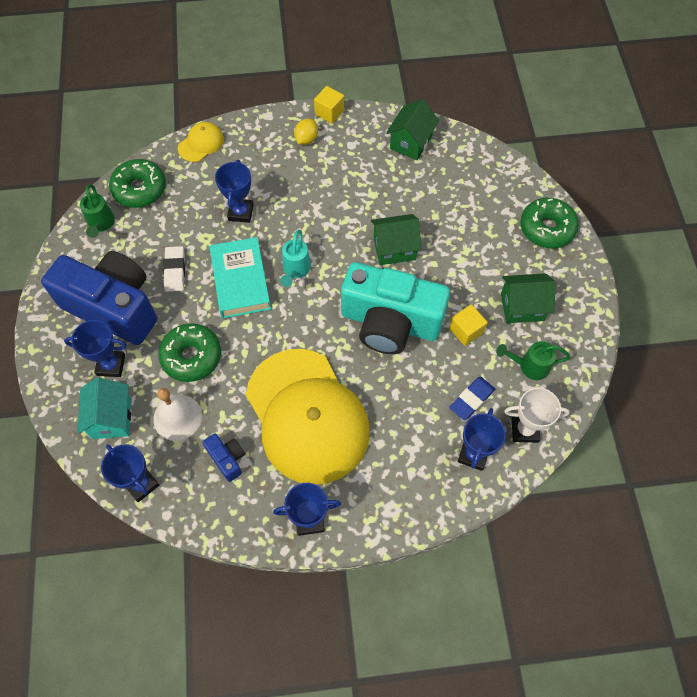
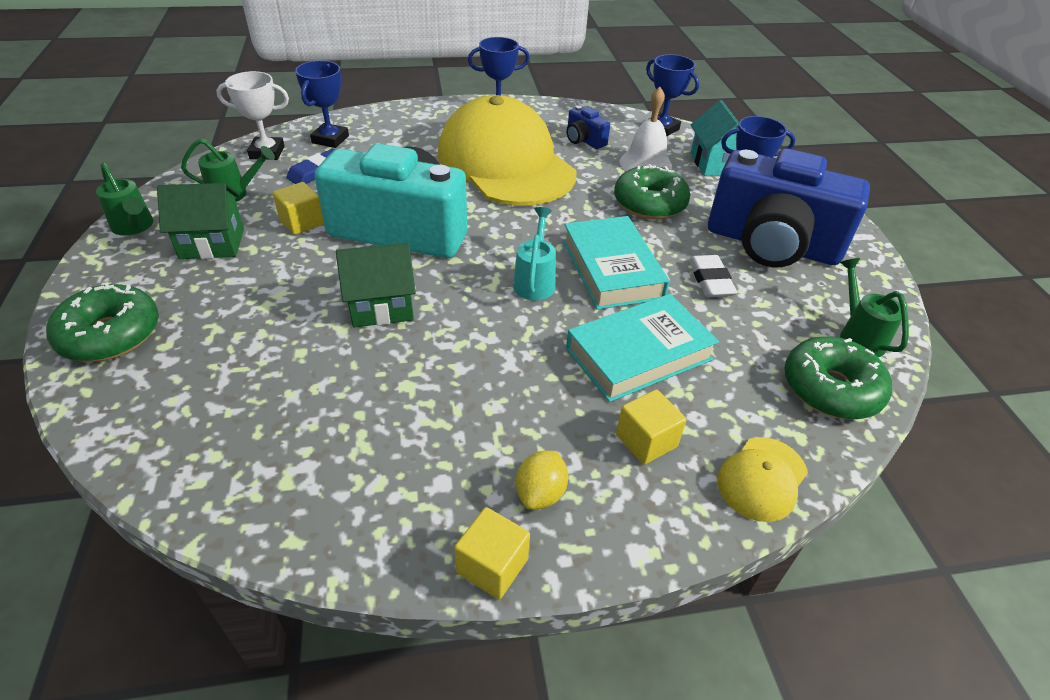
camera: 175 degrees right, 20 degrees down
blue trophy [215,160,254,223] -> turquoise book [566,294,719,402]
green house [386,99,439,160] -> none
none -> green watering can [96,162,153,236]
none -> yellow cube [616,389,687,465]

